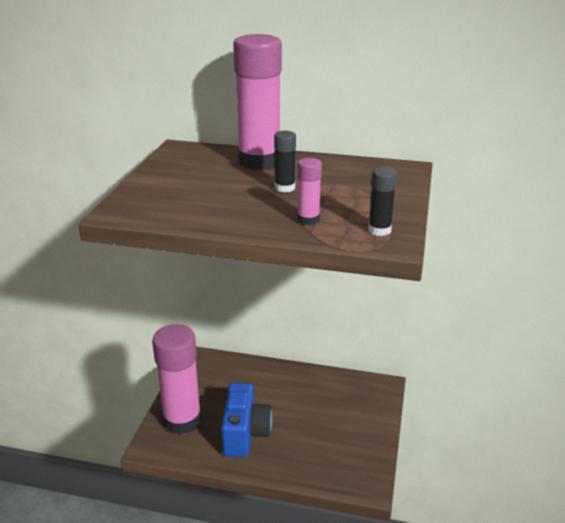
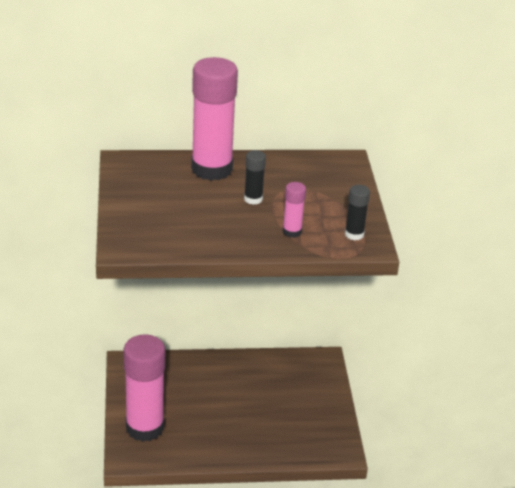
camera: 20 degrees left, 5 degrees up
blue camera [221,383,272,457] -> none

